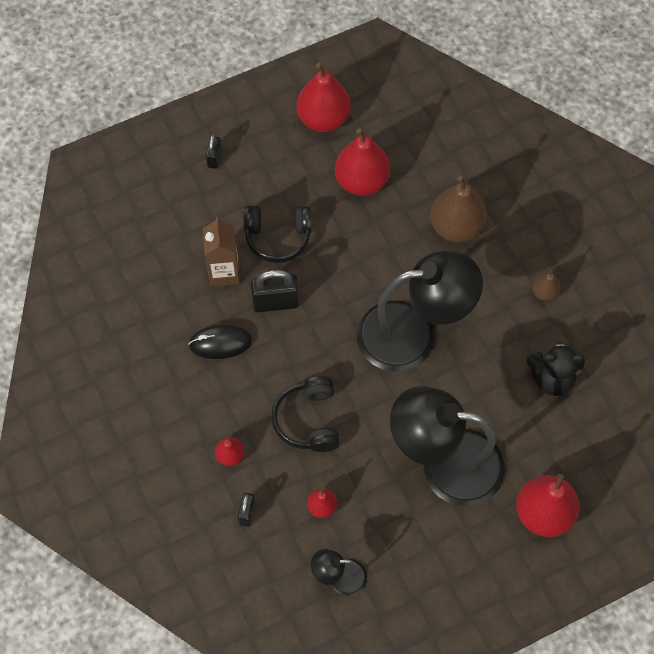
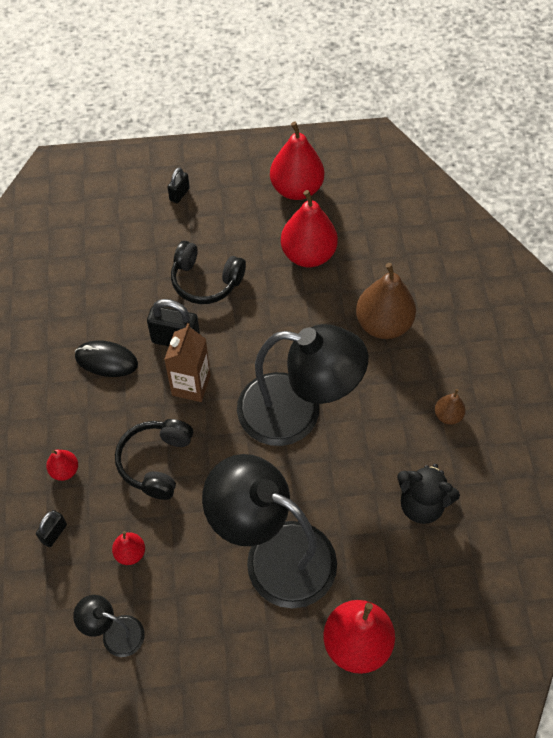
camera: 20 degrees right, 5 degrees down
brown carton [203,217,240,286] -> brown carton moved to [164,323,210,402]

